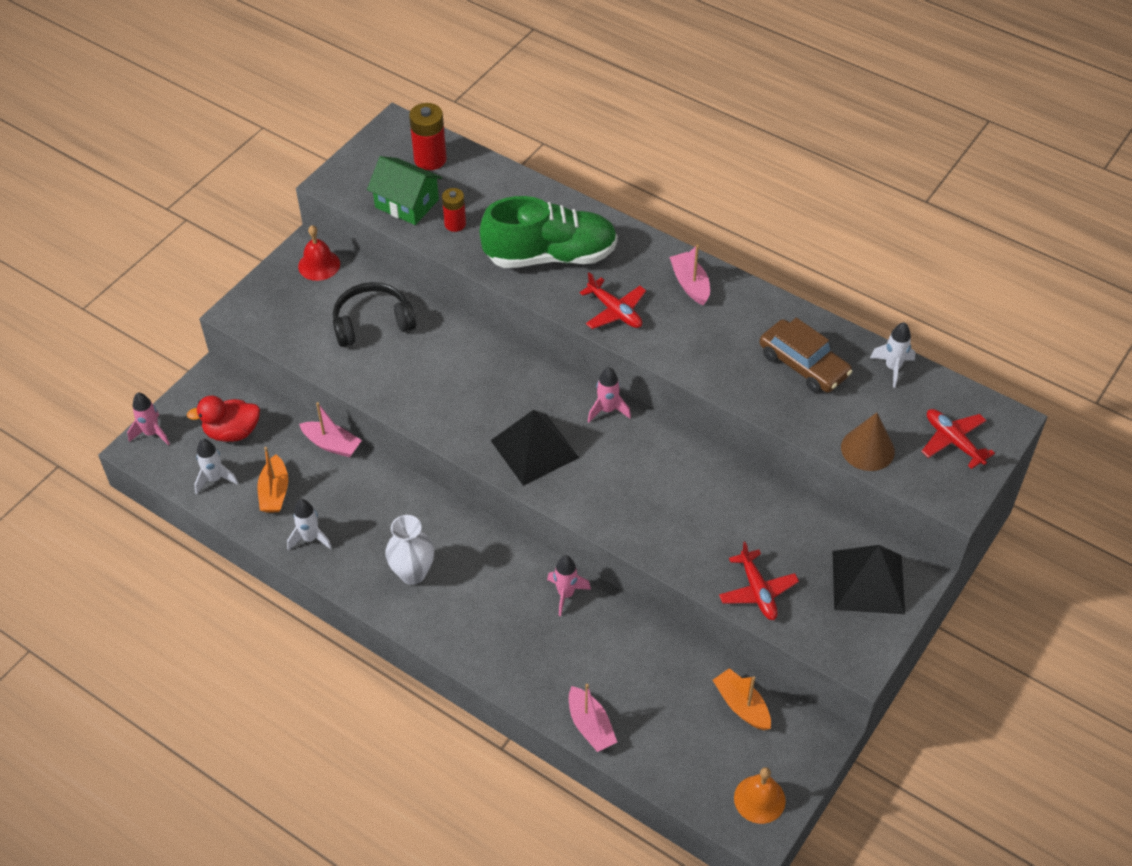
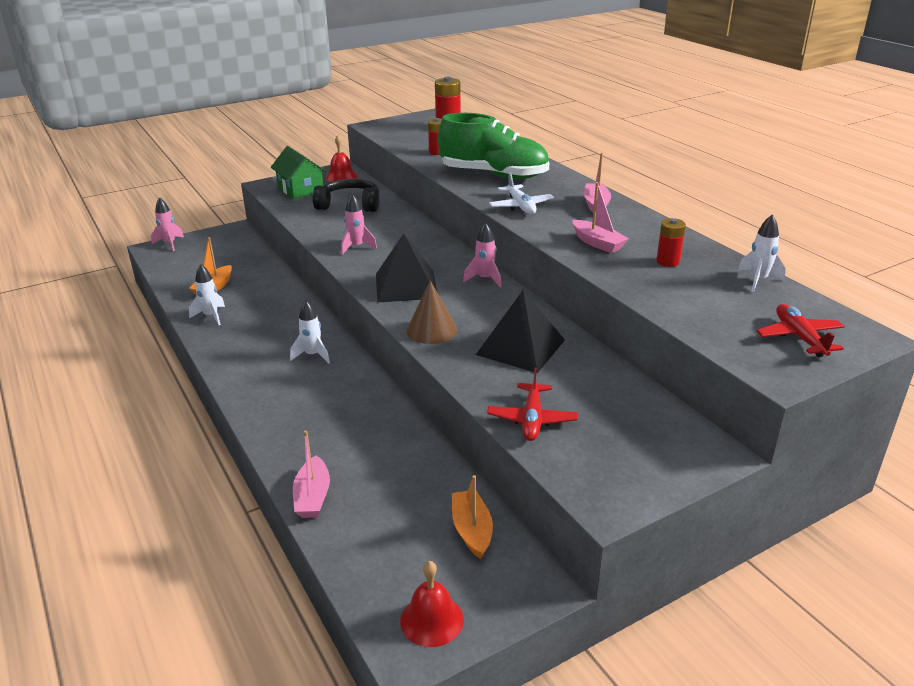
camera: 25 degrees right, 20 degrees down
red duck [187,396,260,442] -> none
white rocket [194,439,238,494] -> white rocket moved to [290,301,330,364]
pink boat [299,402,362,458] -> pink boat moved to [573,182,629,253]
green house [367,156,442,225] -> green house moved to [271,146,326,199]
white vase [385,515,434,585] -> none
pink rocket [547,556,591,616] -> pink rocket moved to [341,194,377,255]
red plane [580,272,646,329] -> white plane [489,172,554,214]
orange bell [734,767,786,824] -> red bell [400,561,464,647]
brown car [760,318,852,393] -> red battery [656,218,686,267]
black pyramid [832,545,905,614] -> black pyramid moved to [476,290,565,373]
brown cone [841,413,895,471] -> brown cone moved to [407,280,457,344]

